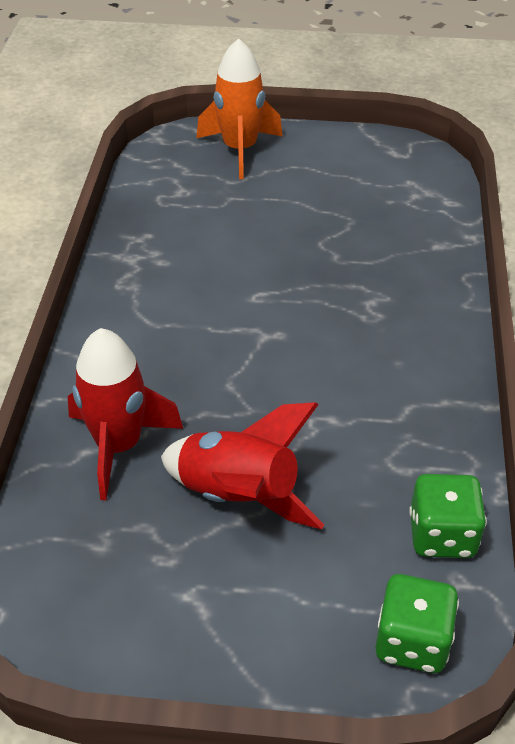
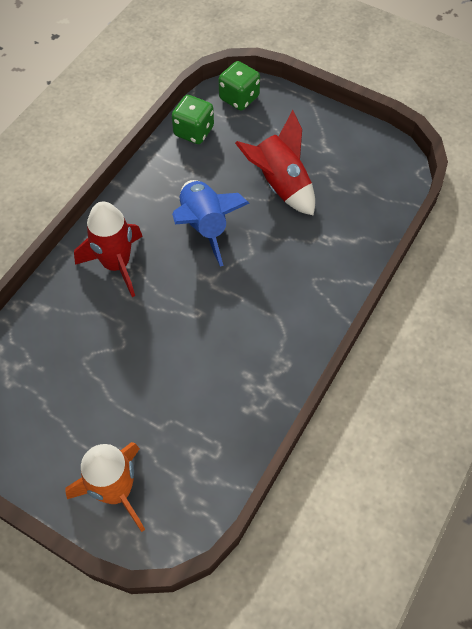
camera: 155 degrees left, 15 degrees up
red rocket [68,328,183,501] -> red rocket moved to [74,201,143,297]
none -> blue rocket [172,180,250,267]

